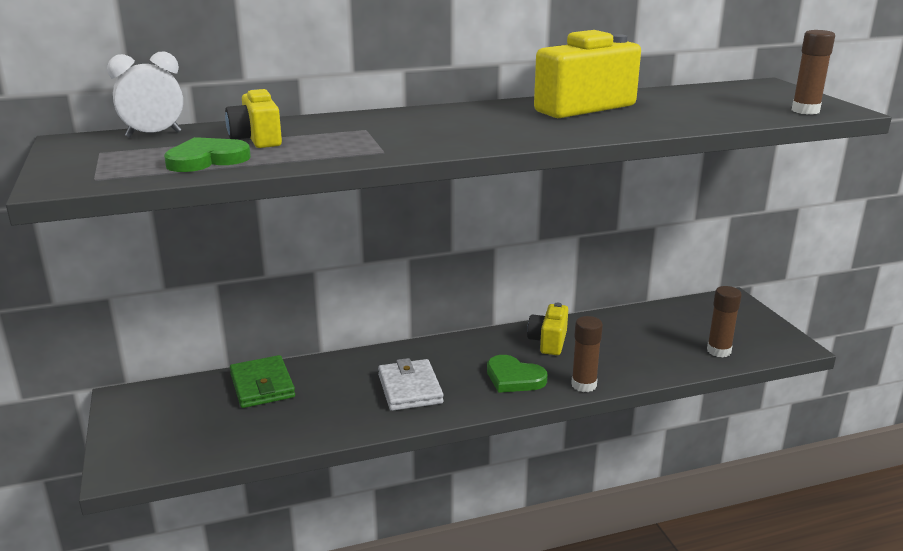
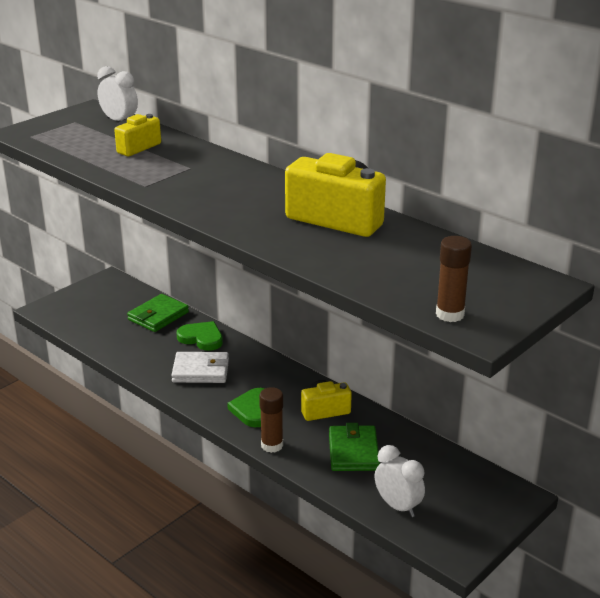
camera: 60 degrees right, 5 degrees up
green heart [164,137,251,172] -> green heart moved to [177,321,223,351]
white wallet [378,358,444,411] -> white wallet turned 45 degrees clockwise [171,352,229,383]
brown glue stick [707,286,742,357] -> white clock [375,445,425,517]
none -> green wallet [329,423,380,471]

